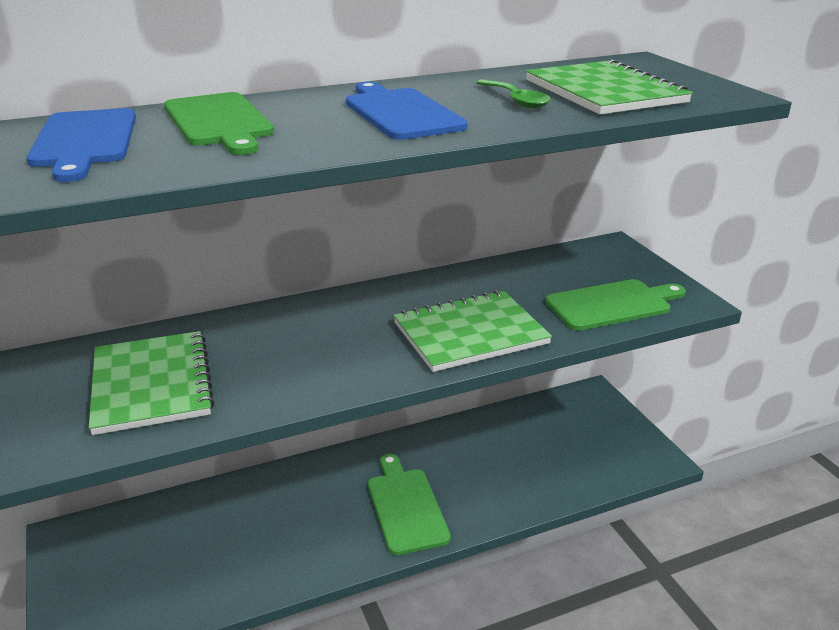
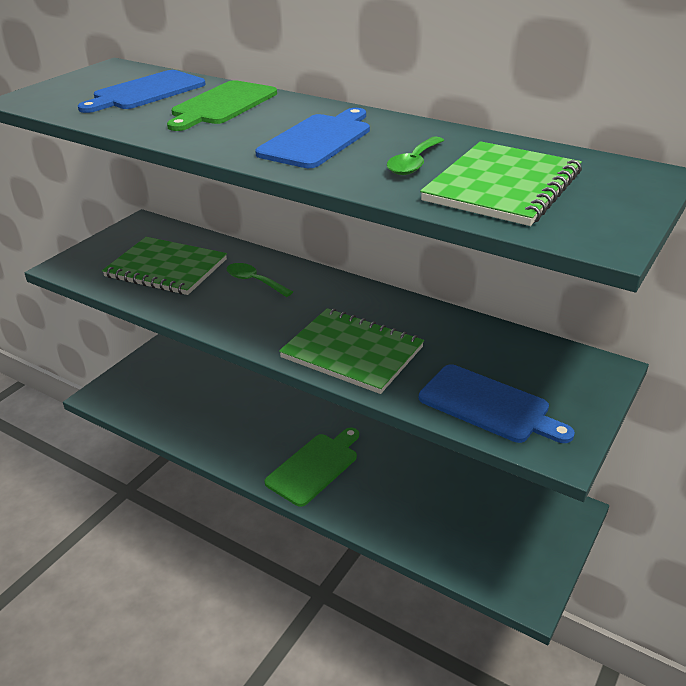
camera: 55 degrees right, 5 degrees up
green notebook [89,331,214,435] -> green notebook turned 75 degrees clockwise [102,237,227,295]
green cutting board [545,279,686,331] -> blue cutting board [419,364,575,443]
none -> green spoon [227,263,293,297]

